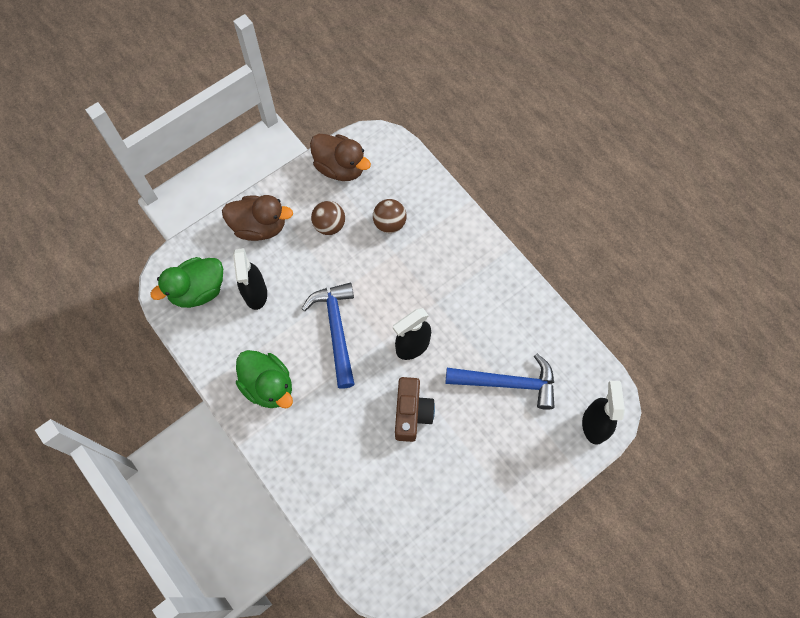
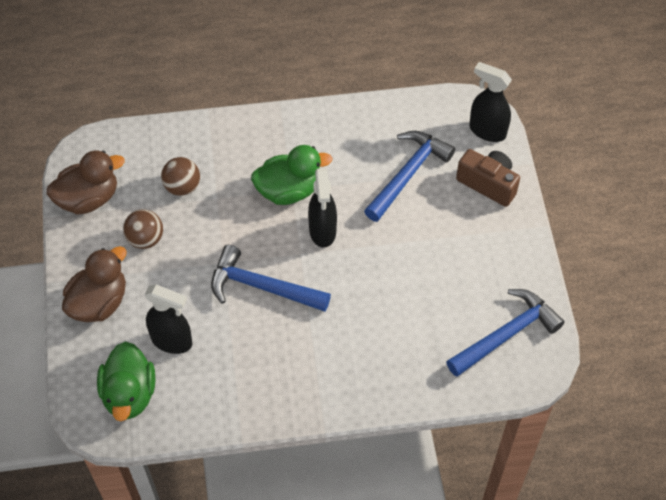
camera: 60 degrees left, 10 degrees down
green duck [236,350,293,409] -> green duck moved to [251,145,332,205]
brown camera [395,377,435,442] -> brown camera moved to [456,149,520,207]
none -> blue hammer [446,289,565,377]

